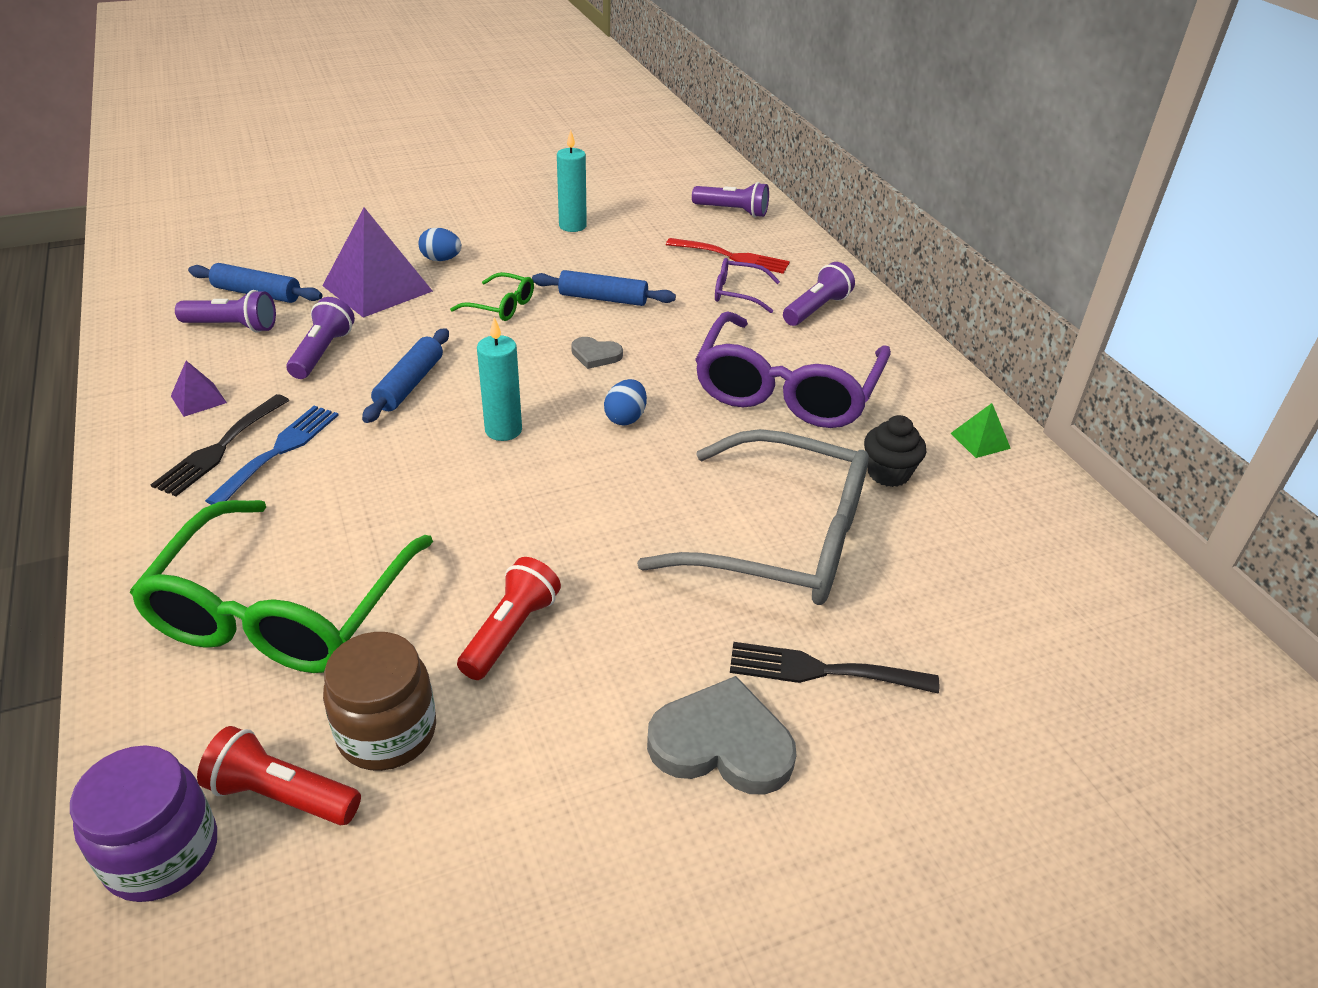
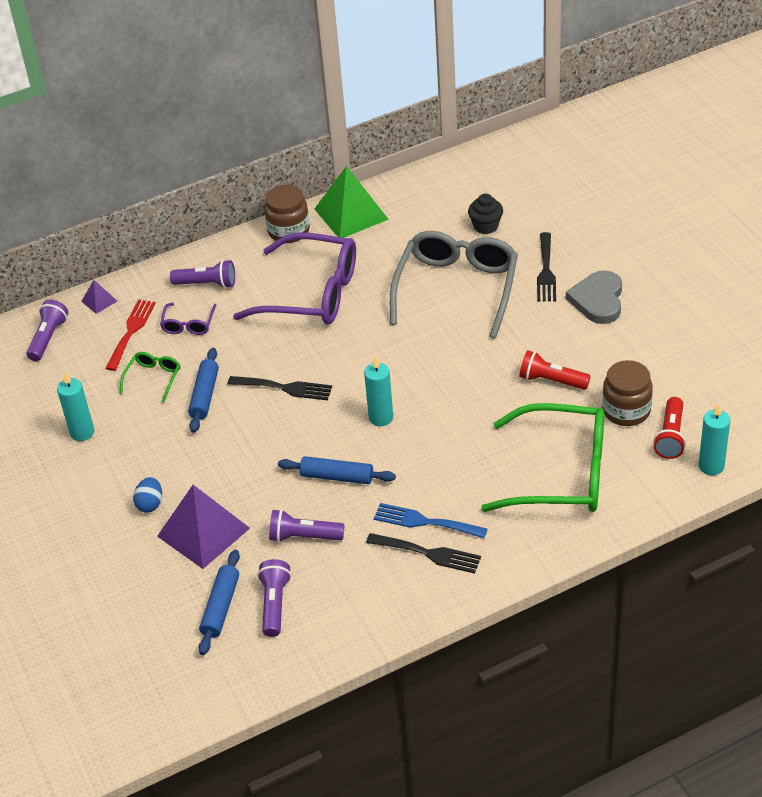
camera: 90 degrees left, 5 degrees up
purple jar [70,745,217,902] -> turquoise candle [698,404,730,475]
purple pyramid [171,361,227,417] -> purple pyramid moved to [81,280,117,314]
green glasses [450,272,534,321] -> green glasses moved to [120,352,180,403]
grey heart [571,337,623,369] -> black fork [228,376,332,400]
blue egg [604,379,647,426] -> none
purple flashlight [783,262,855,326] -> purple flashlight turned 150 degrees clockwise [170,260,235,288]
black cupcake [864,415,926,487] -> black cupcake moved to [468,194,503,234]
green pyramid [950,403,1011,458] -> green pyramid [315,166,389,238], size x2.19
none -> brown jar [264,185,310,243]

